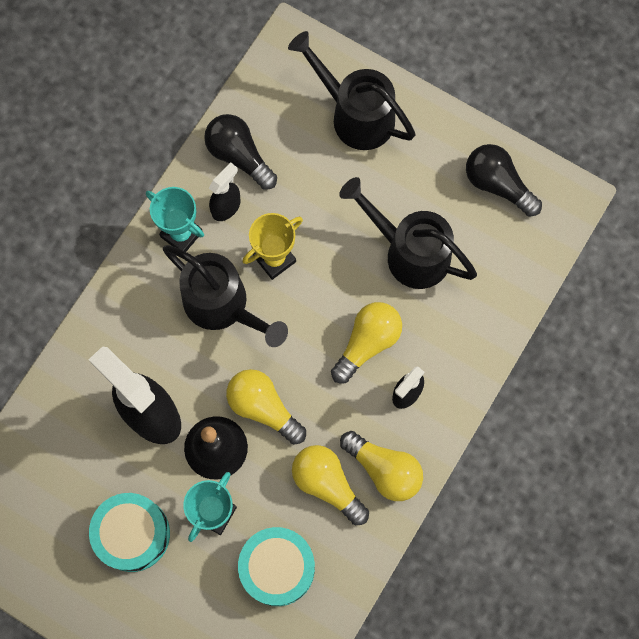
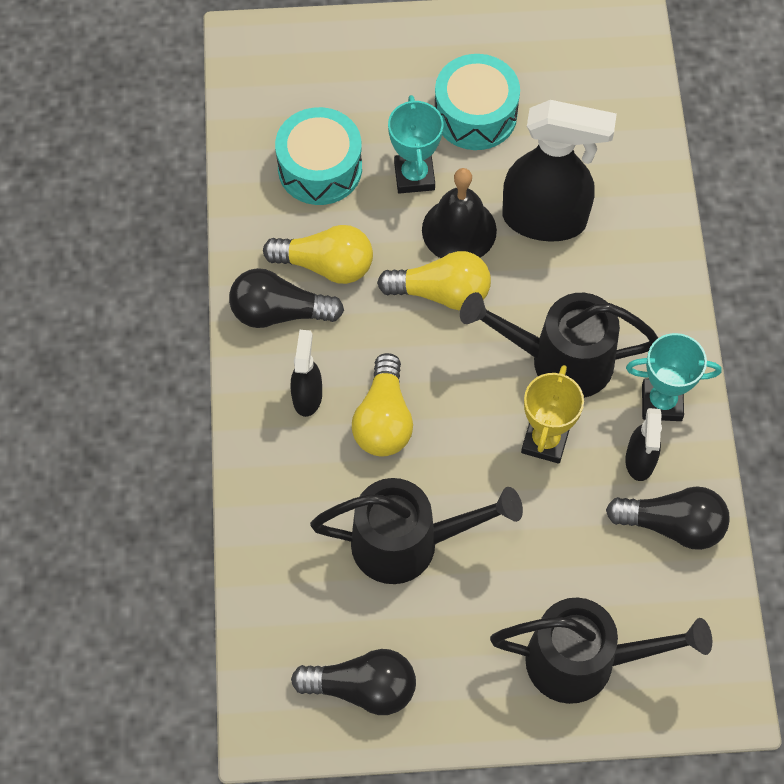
camera: 145 degrees right, 10 degrees down
yellow light bulb [340,431,423,501] -> black light bulb [229,268,344,328]

